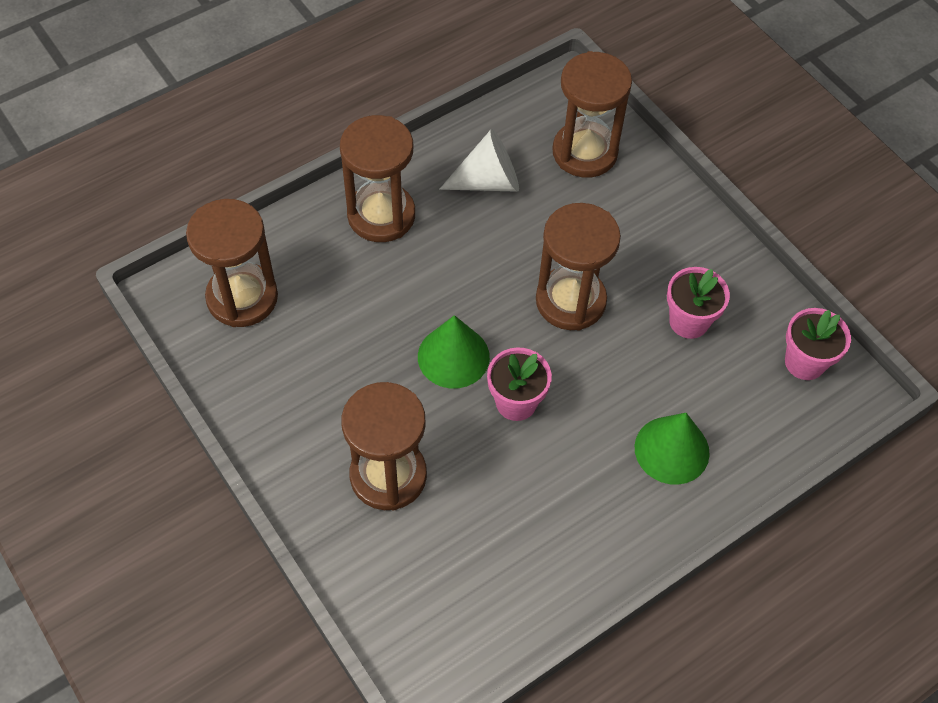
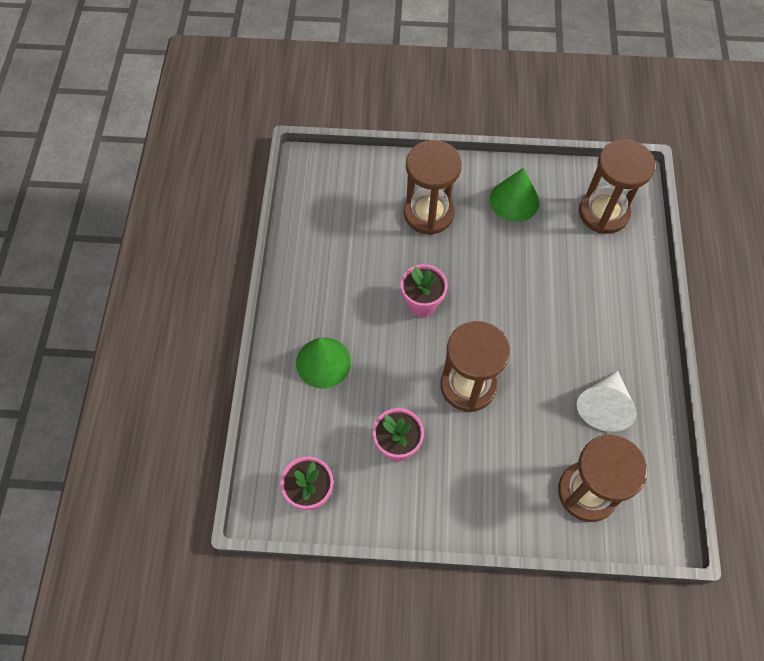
camera: 130 degrees right, 5 degrees up
brown hourglass [340,115,415,242] -> none
green cone [418,315,490,389] -> green cone moved to [490,167,540,222]

